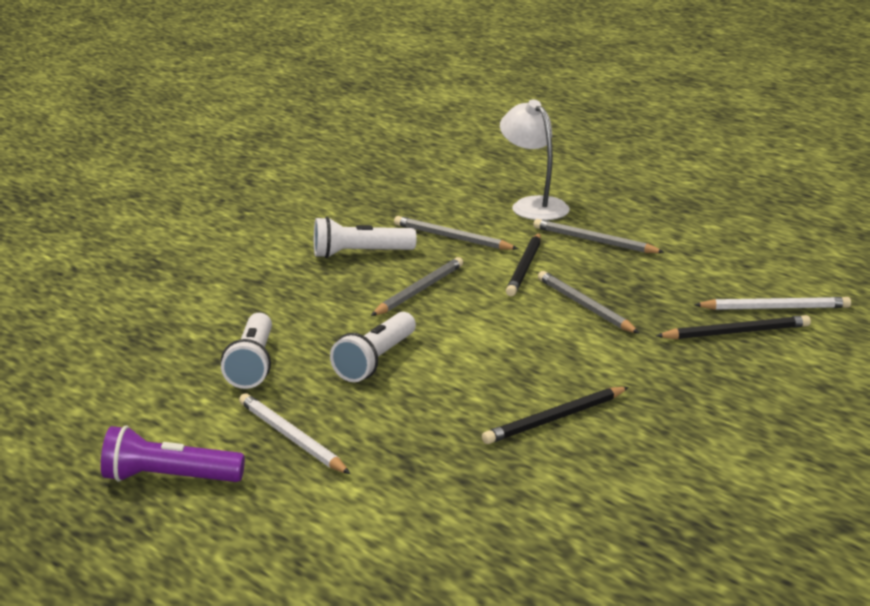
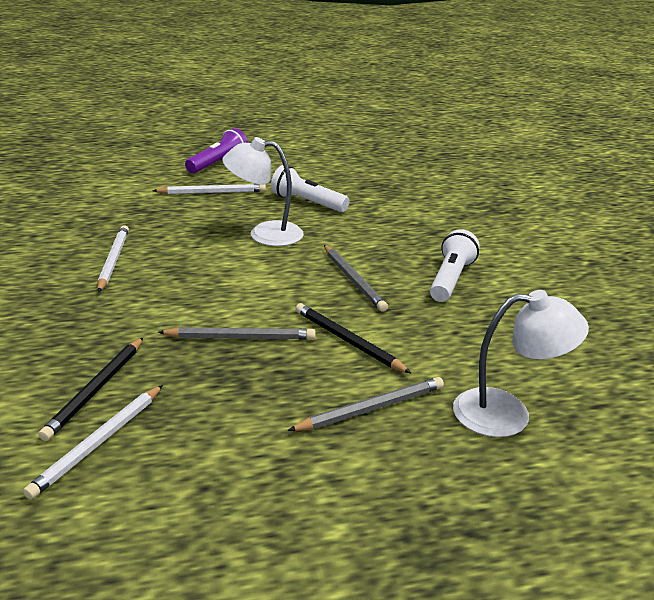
camera: 120 degrees right, 5 degrees up
white flashlight [330,312,416,382] -> white lamp [222,137,304,246]
grey pencil [394,216,519,250] -> none
black pencil [482,387,629,444] -> white pencil [98,225,129,293]

